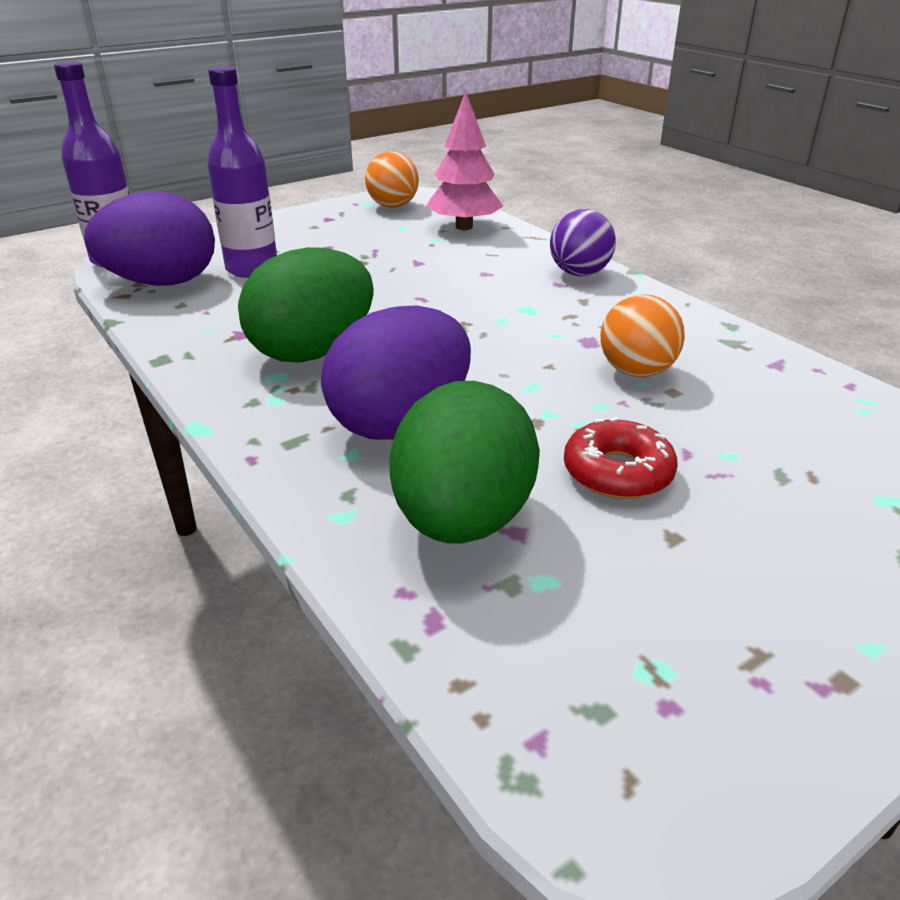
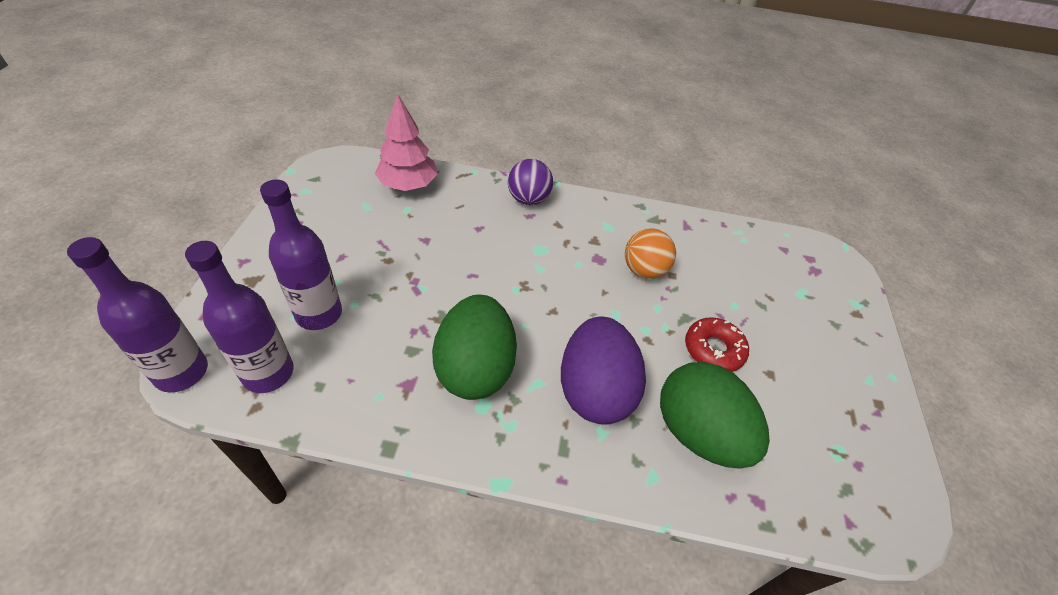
camera: 50 degrees left, 15 degrees up
purple egg [84,192,215,286] -> purple bottle [185,241,294,393]
orange ball [365,151,419,208] -> none

